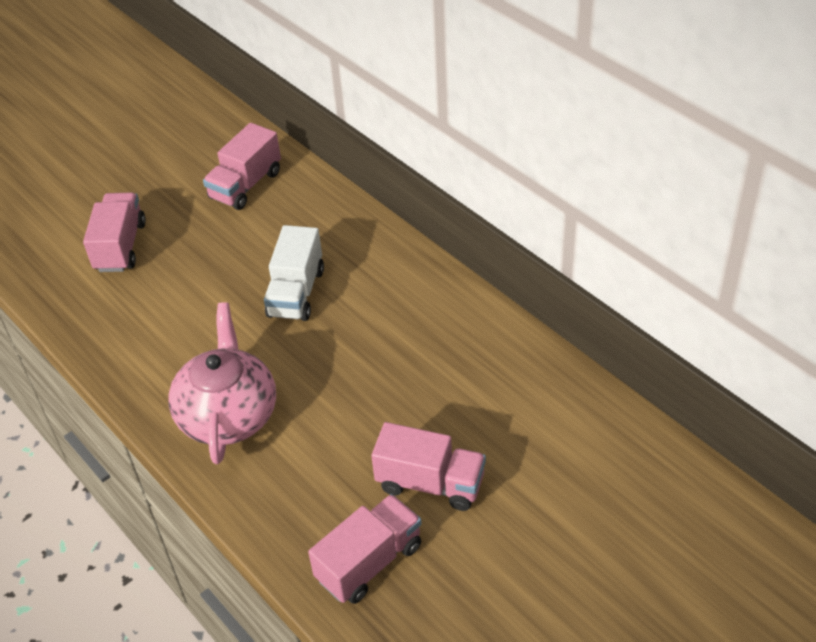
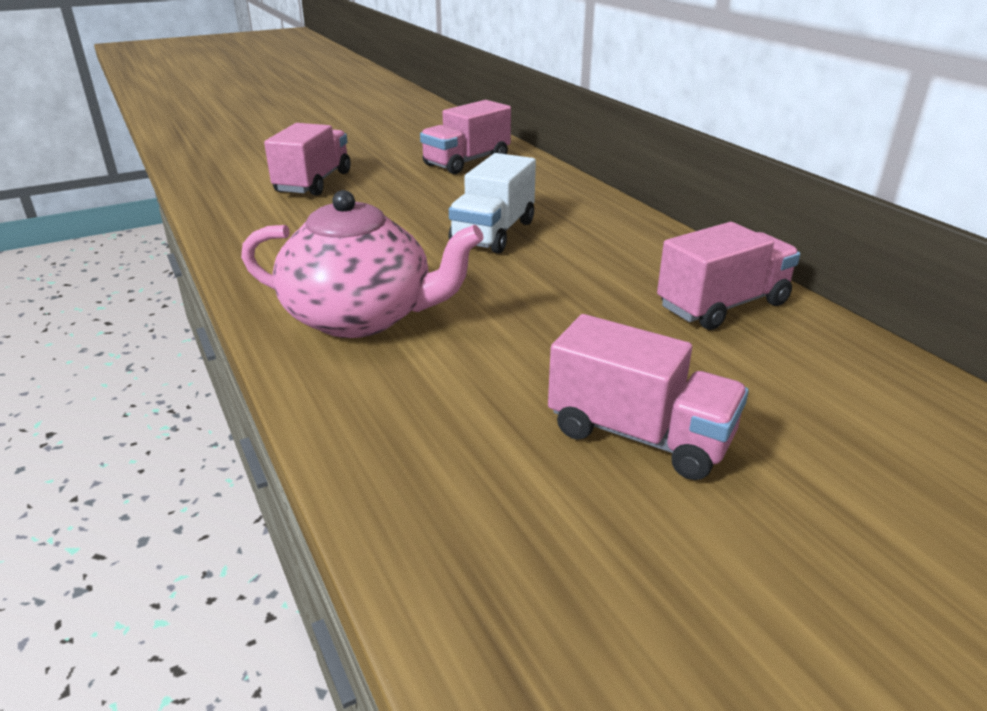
camera: 10 degrees right, 15 degrees down
pink teapot [168,302,276,464] -> pink teapot turned 90 degrees clockwise [241,190,484,338]
pink truck [308,494,422,604] -> pink truck moved to [657,222,800,330]

